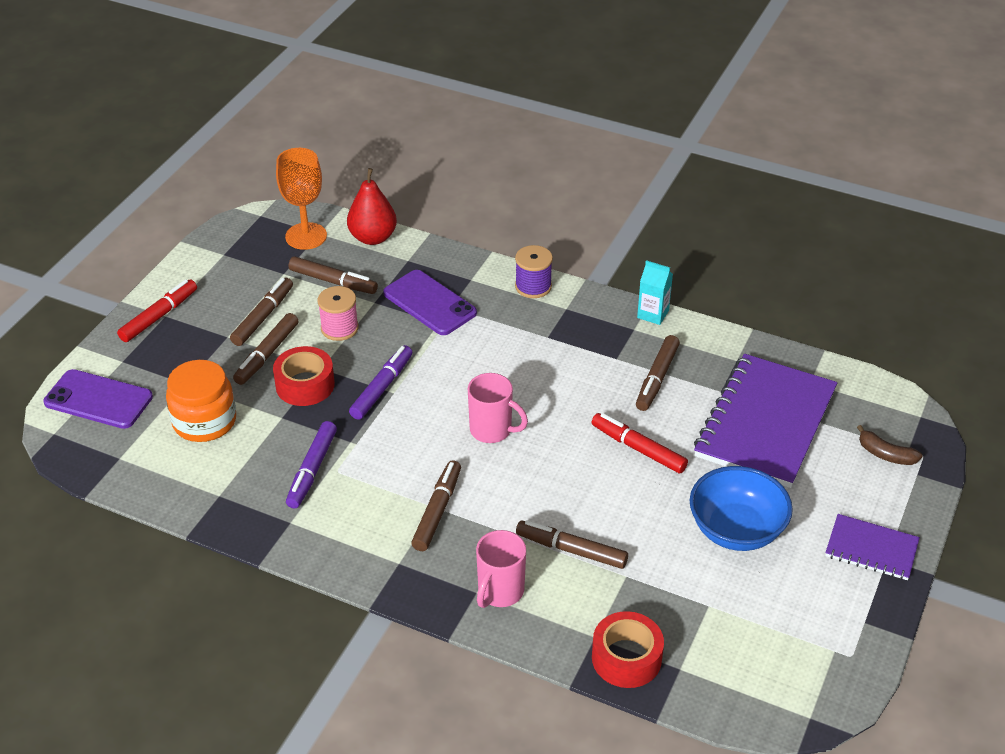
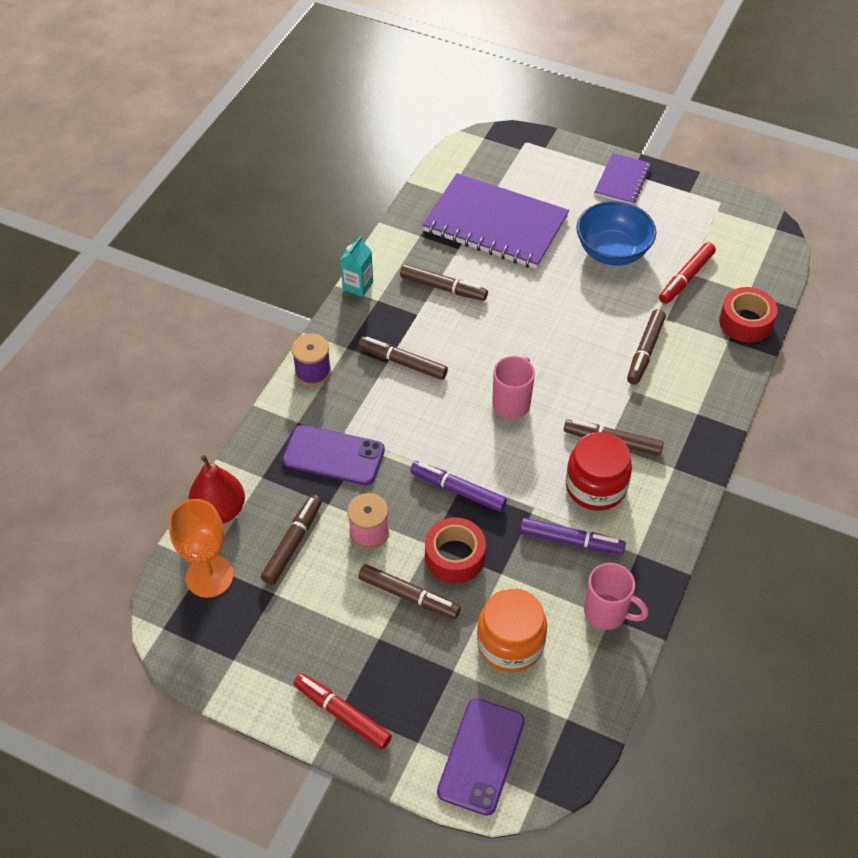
camera: 90 degrees left, 10 degrees up
brown marker [230,277,293,346] -> brown marker moved to [358,337,448,380]
purple phone [383,270,477,335] -> purple phone turned 60 degrees clockwise [282,425,385,485]
pink mug [476,530,526,608] -> pink mug moved to [584,563,648,630]
red marker [591,413,688,473] -> red marker moved to [659,242,716,304]
brown banana [857,425,922,465] -> none
none -> red jar [566,432,632,510]

